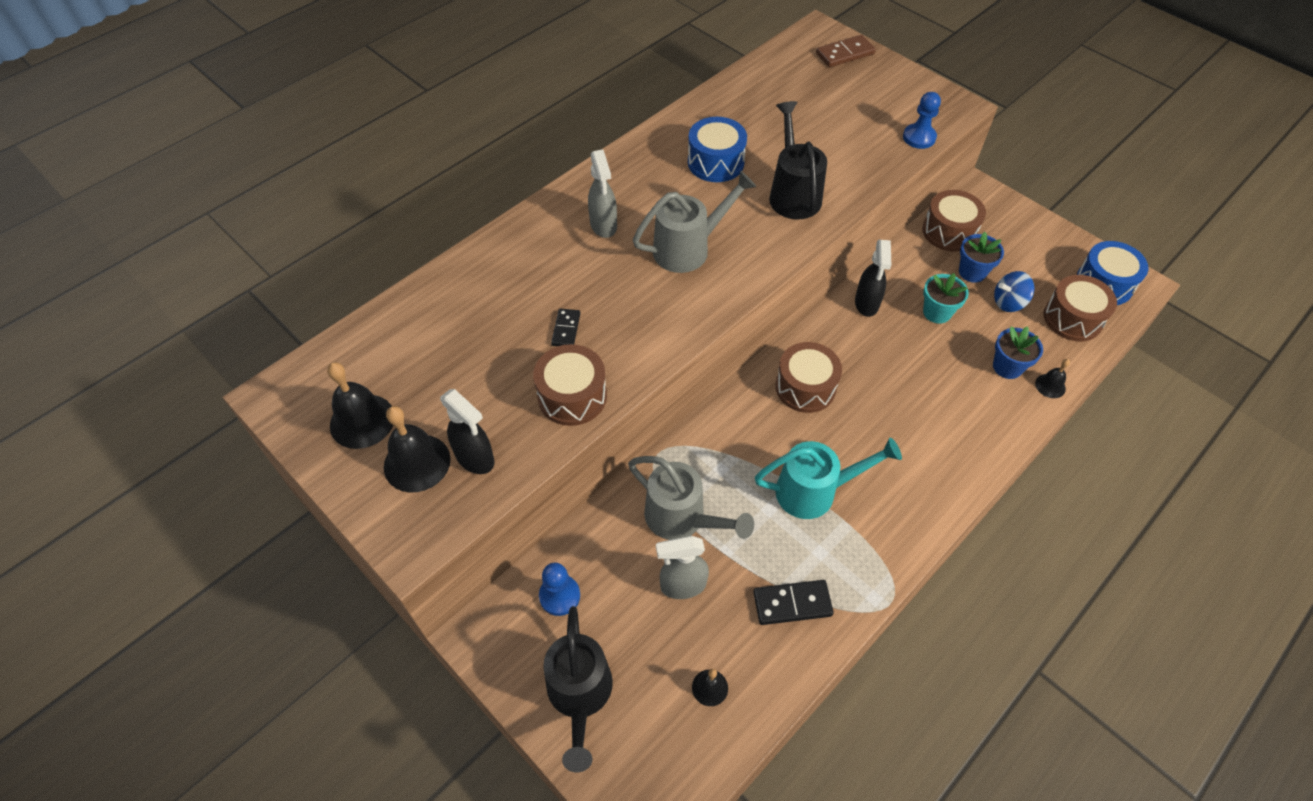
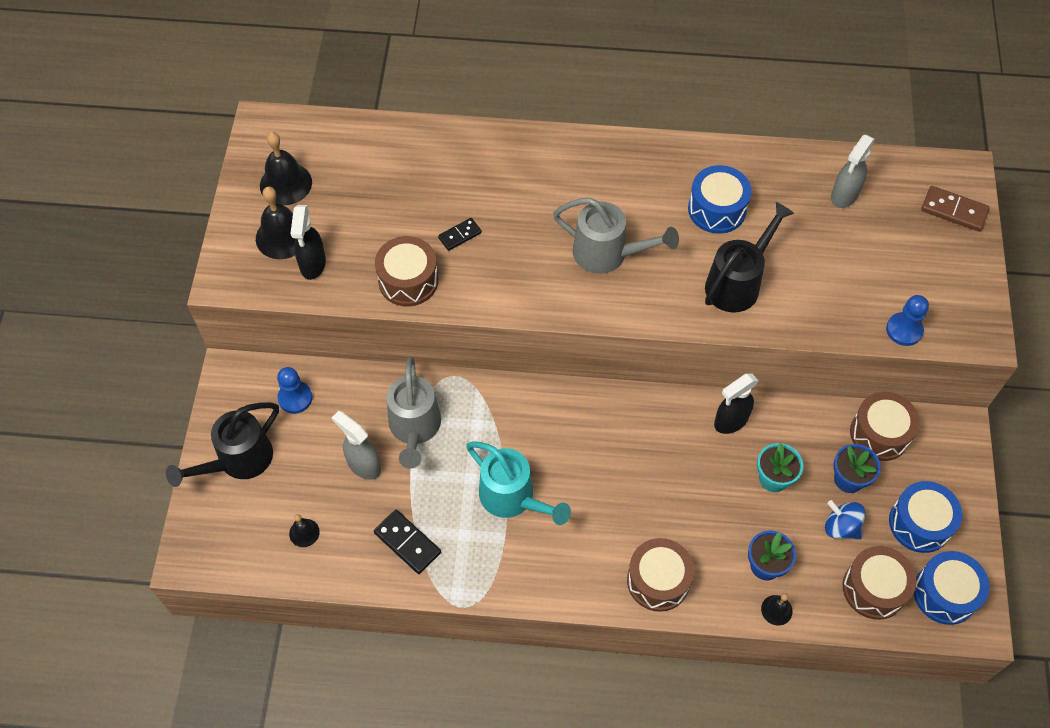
camera: 50 degrees right, 5 degrees up
grey spray bottle [588,149,617,238] -> grey spray bottle moved to [831,135,875,208]
brown drum [775,342,842,413] -> brown drum moved to [627,538,694,612]
none -> blue drum [889,481,962,553]

